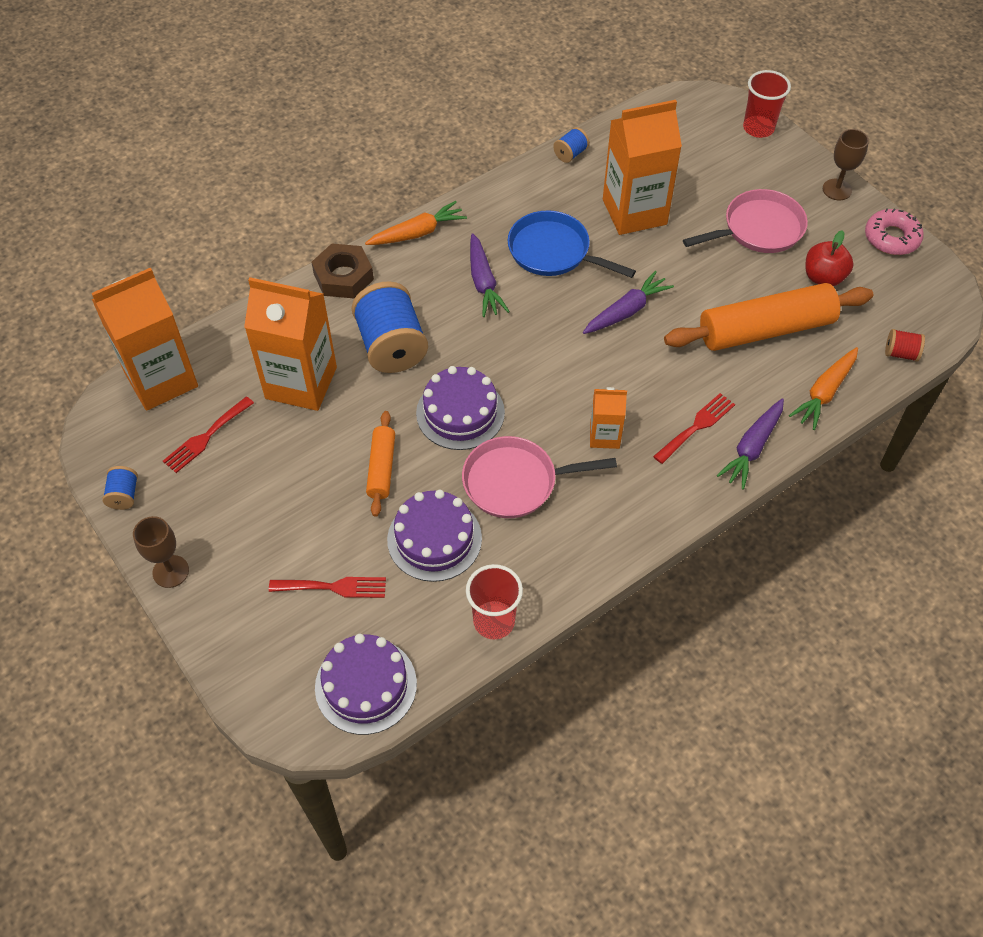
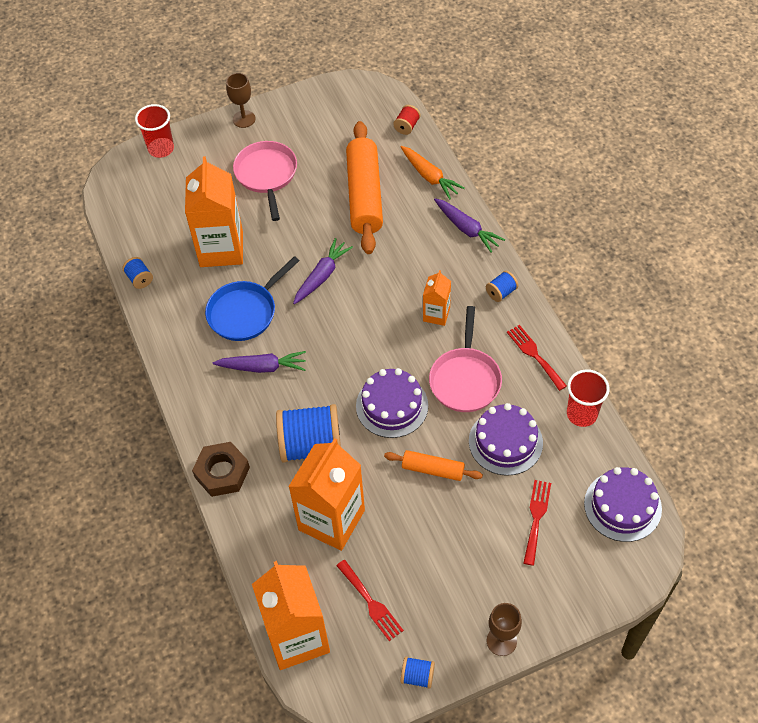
camera: 75 degrees left, 0 degrees up
orange carrot [365,201,467,245] -> none
purple carrot [583,271,674,334] -> purple carrot turned 60 degrees clockwise [293,238,353,304]
red fork [653,393,735,464] -> red fork moved to [507,325,567,391]
red apple [806,230,854,286] -> none
pink donut [865,208,924,255] -> none
none -> blue spool [486,271,519,302]

